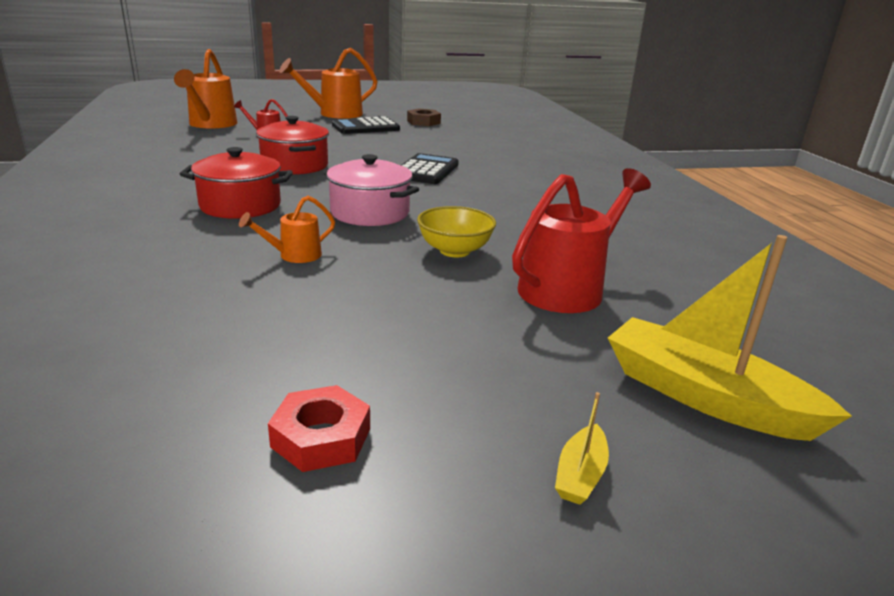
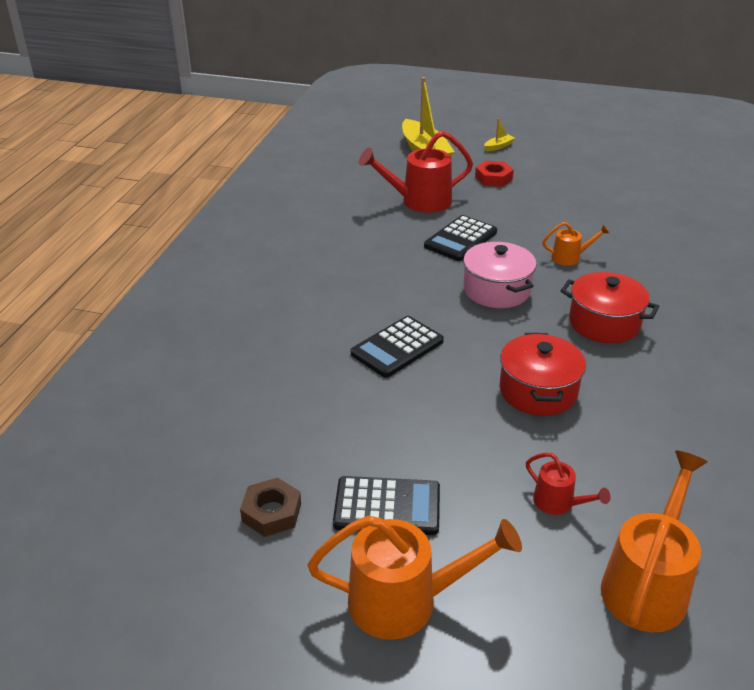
camera: 150 degrees left, 10 degrees up
red nut [268,385,370,472] -> red nut moved to [475,161,514,187]
yellow bowl [417,206,496,257] -> black calculator [424,215,497,261]

